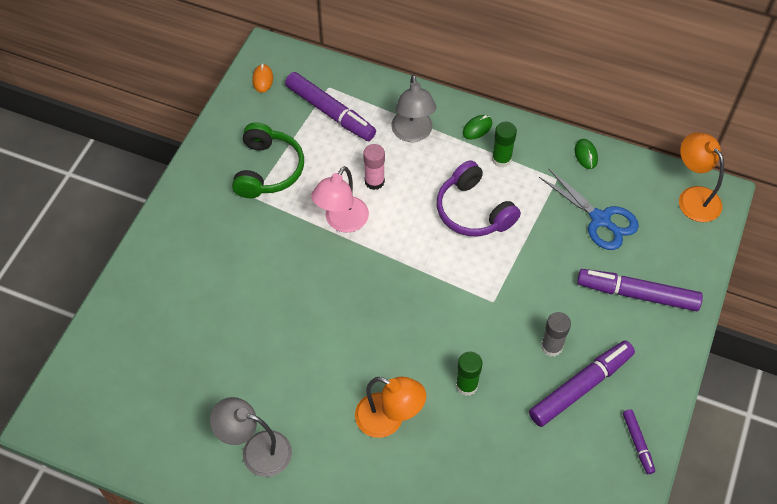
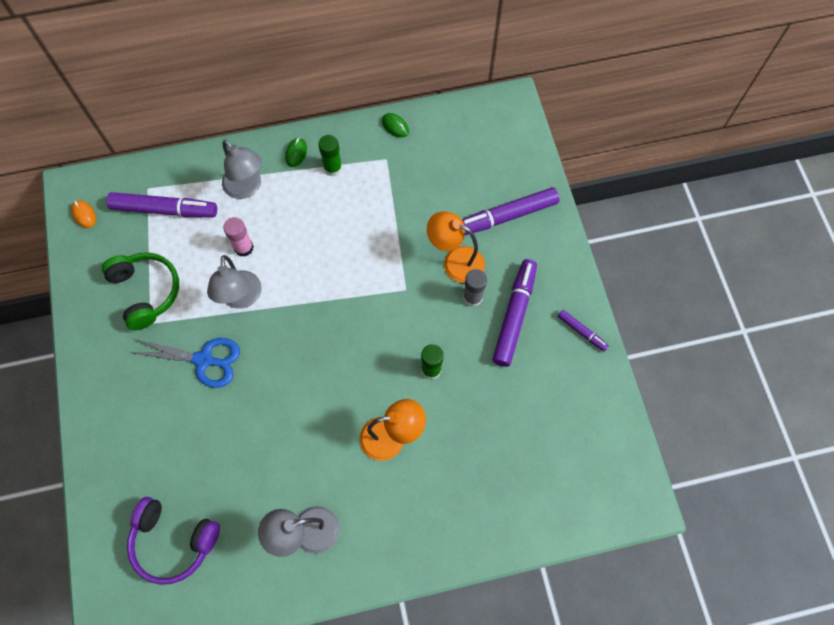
camera: 35 degrees left, 10 degrees up
pink lamp [311,166,369,233] -> grey lamp [207,255,262,309]
purple headphones [437,160,521,236] -> purple headphones moved to [127,497,220,585]
blue scissors [539,169,639,250] -> blue scissors moved to [129,338,240,388]
orange lamp [679,132,724,222] -> orange lamp moved to [427,211,485,283]

